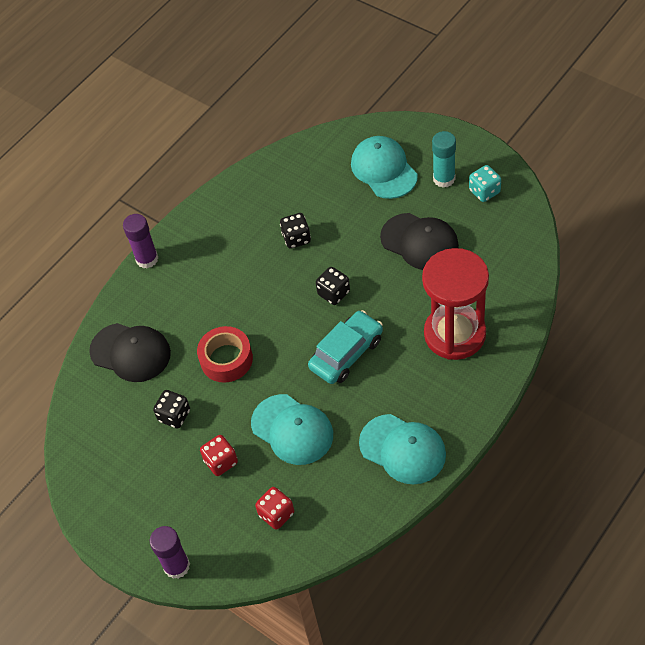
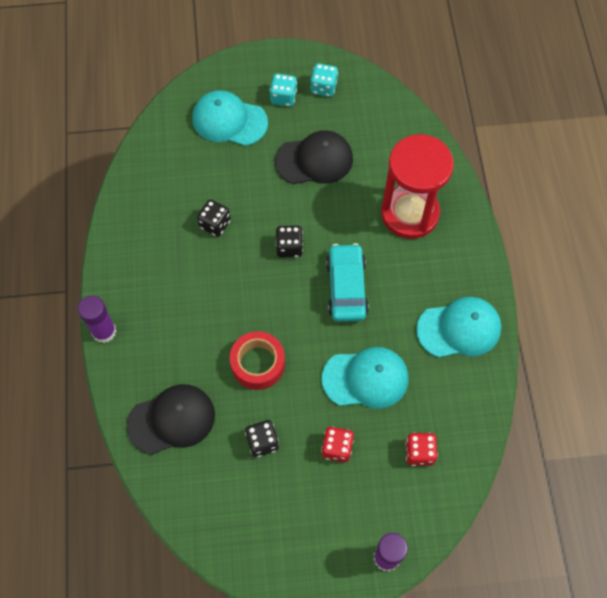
camera: 50 degrees left, 10 degrees up
turquoise glue stick [432,131,456,187] -> turquoise dice [270,73,297,107]

